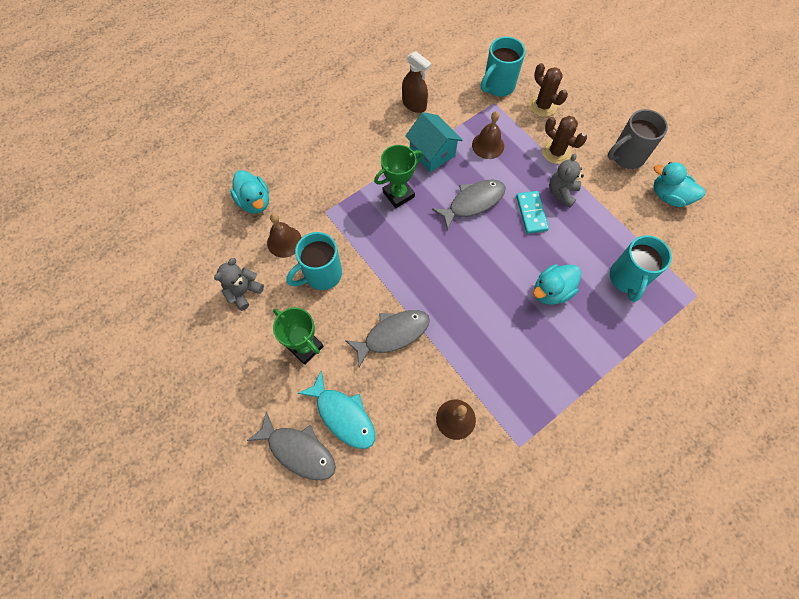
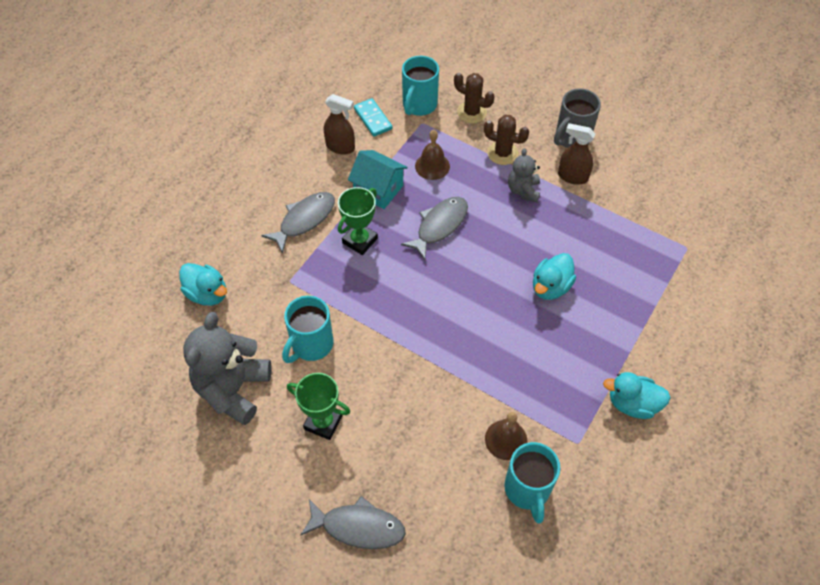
camera: 20 degrees left, 10 degrees down
grey teddy bear [214,258,264,311] -> grey teddy bear [183,312,271,425], size x1.85
brown bell [267,213,302,258] -> none
turquoise fish [297,370,375,449] -> none
grey fish [345,310,430,367] -> grey fish moved to [261,192,335,254]
turquoise domino [516,191,549,234] -> turquoise domino moved to [354,98,392,137]
turquoise mug [610,235,672,302] -> turquoise mug moved to [504,442,560,524]
turquoise duck [653,162,705,207] -> turquoise duck moved to [603,372,671,419]
none -> brown spray bottle [558,123,595,185]

